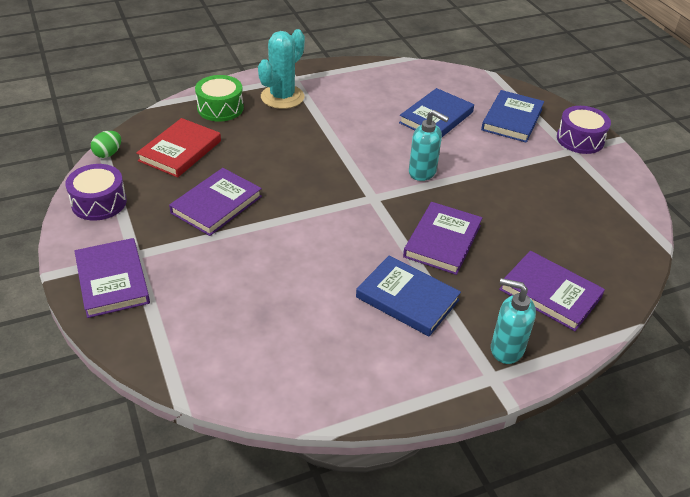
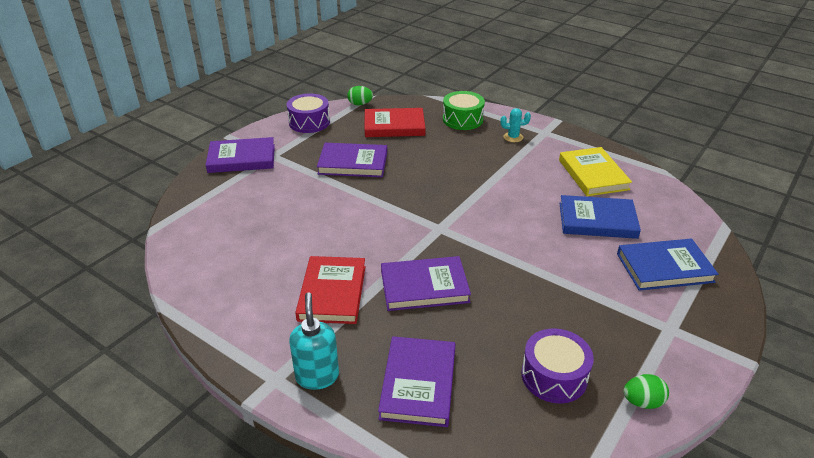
camera: 60 degrees right, 5 degrees down
purple book [75,238,150,318] -> purple book turned 45 degrees clockwise [206,137,275,173]
turquoise cactus [258,29,305,109] -> turquoise cactus [501,108,531,142], size x0.48
blue book [356,256,461,336] -> red book [295,256,366,324]
turquoise soap dispenser [409,110,449,181] -> none
purple drum [557,106,611,154] -> purple drum moved to [521,328,594,404]
none -> yellow book [559,147,632,196]
none -> green egg [623,374,669,409]

